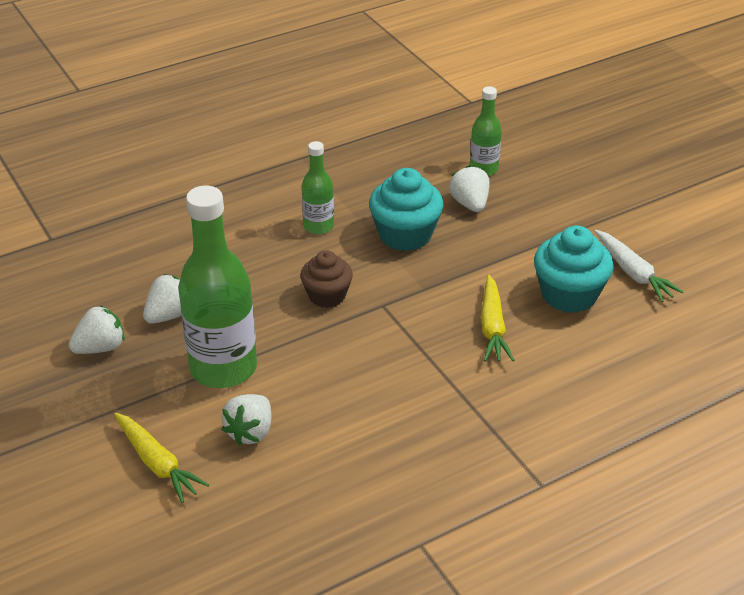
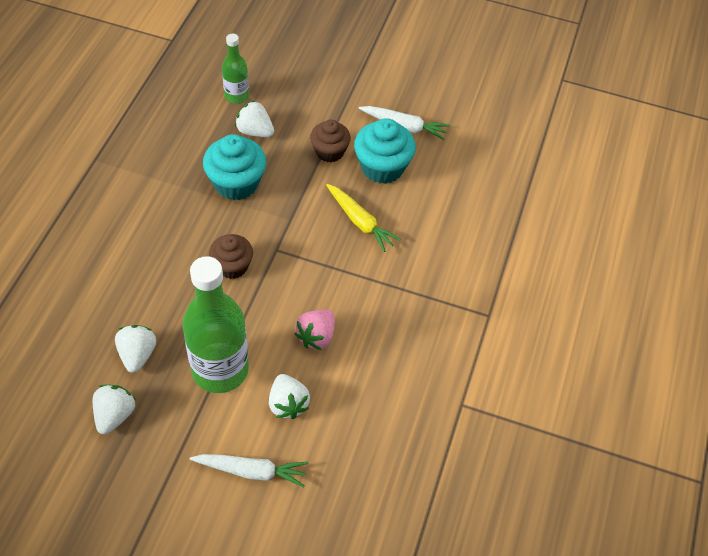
camera: 45 degrees left, 15 degrees up
yellow carrot [114,413,209,503] -> white carrot [190,454,308,487]
green bottle [302,141,334,234] -> none
none -> pink strawberry [294,310,335,350]
none -> brown cupcake [310,120,351,162]

